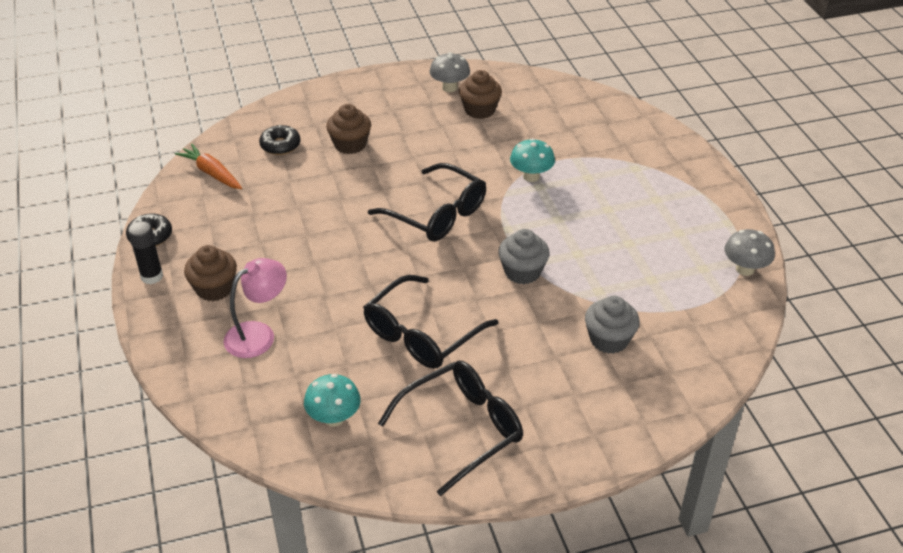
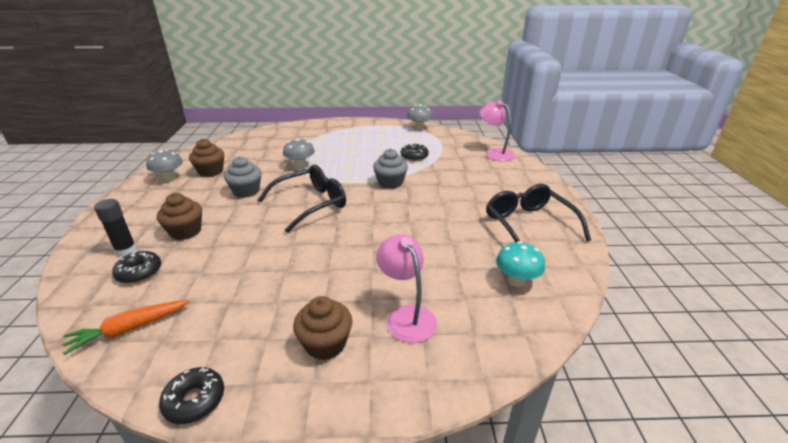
camera: 75 degrees left, 10 degrees down
black glue stick [128,221,163,284] -> black glue stick moved to [94,199,137,257]
black glasses [363,275,498,369] -> none
turquoise mushroom [510,138,555,182] -> grey mushroom [283,138,315,169]
grey cupcake [585,296,640,354] -> grey cupcake moved to [224,156,261,198]
none -> black donut [401,143,429,161]
none -> pink lamp [480,100,515,161]

